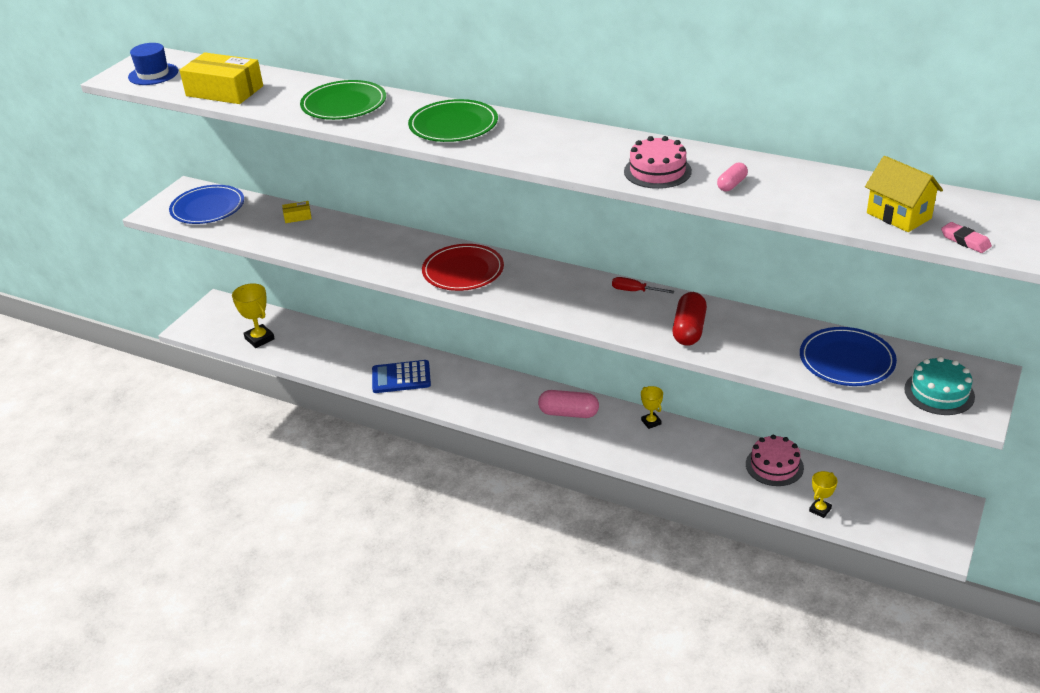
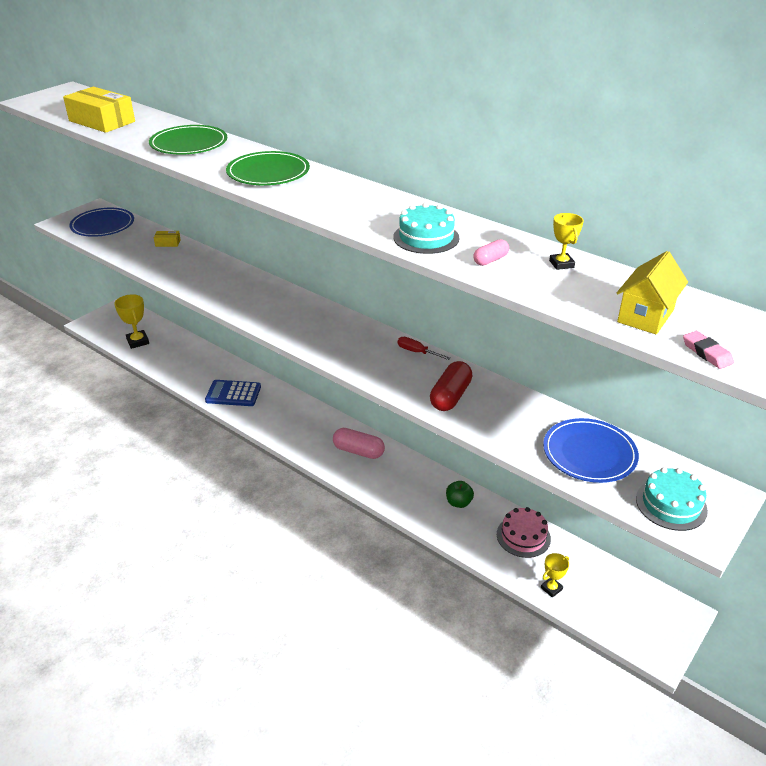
camera: 10 degrees right, 0 degrees up
blue hat [128,43,178,85] -> none
red plate [422,244,504,291] -> none
pink cake [624,136,692,189] -> turquoise cake [393,203,459,254]
yellow trophy [641,386,663,429] -> yellow trophy moved to [549,213,584,270]
yellow house [865,156,943,232] -> yellow house turned 60 degrees clockwise [617,251,688,335]
none -> green apple [446,481,474,508]

